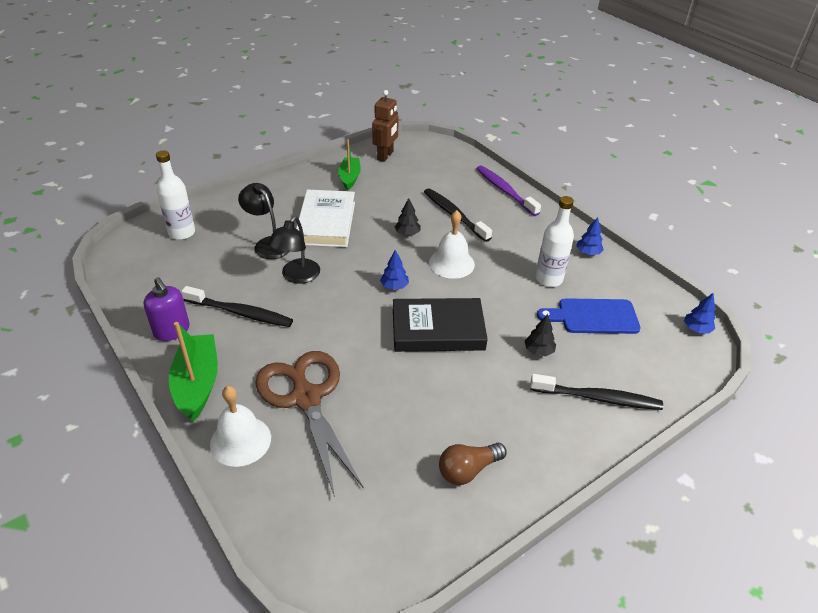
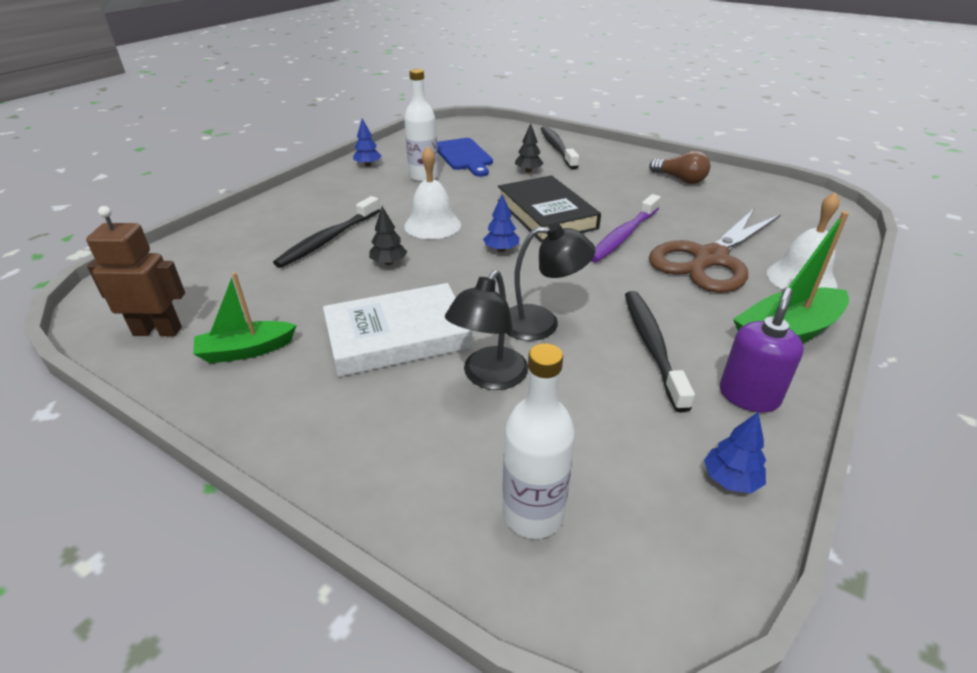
camera: 110 degrees left, 5 degrees down
purple toothbrush [476,165,541,216] -> purple toothbrush moved to [591,194,661,263]
blue tree [684,293,715,333] -> blue tree moved to [704,412,766,493]

